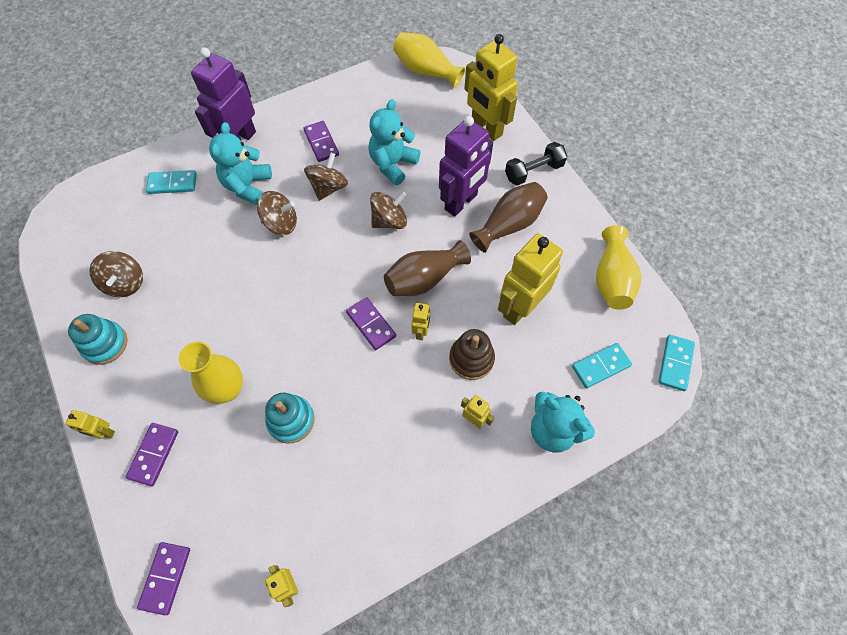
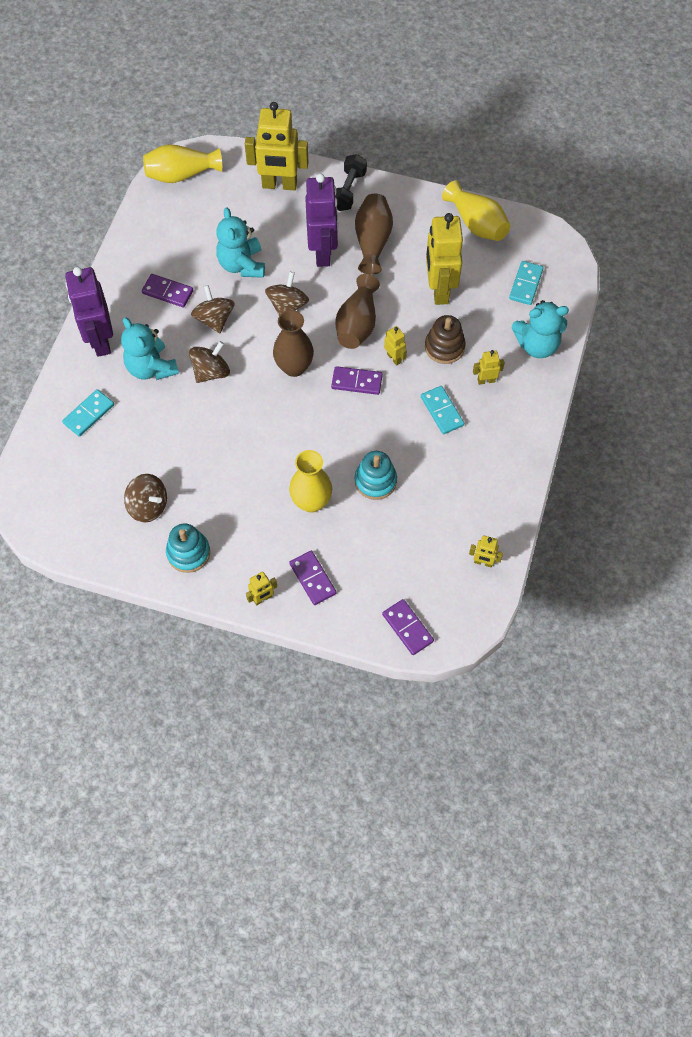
camera: 45 degrees left, 0 degrees up
turquoise domino [658,335,695,391] -> turquoise domino moved to [421,386,464,435]
none -> brown vase [273,310,314,377]

